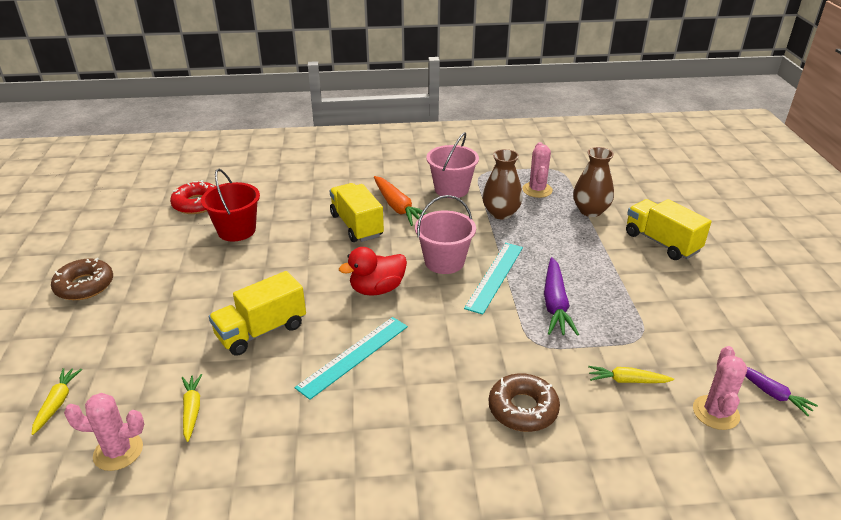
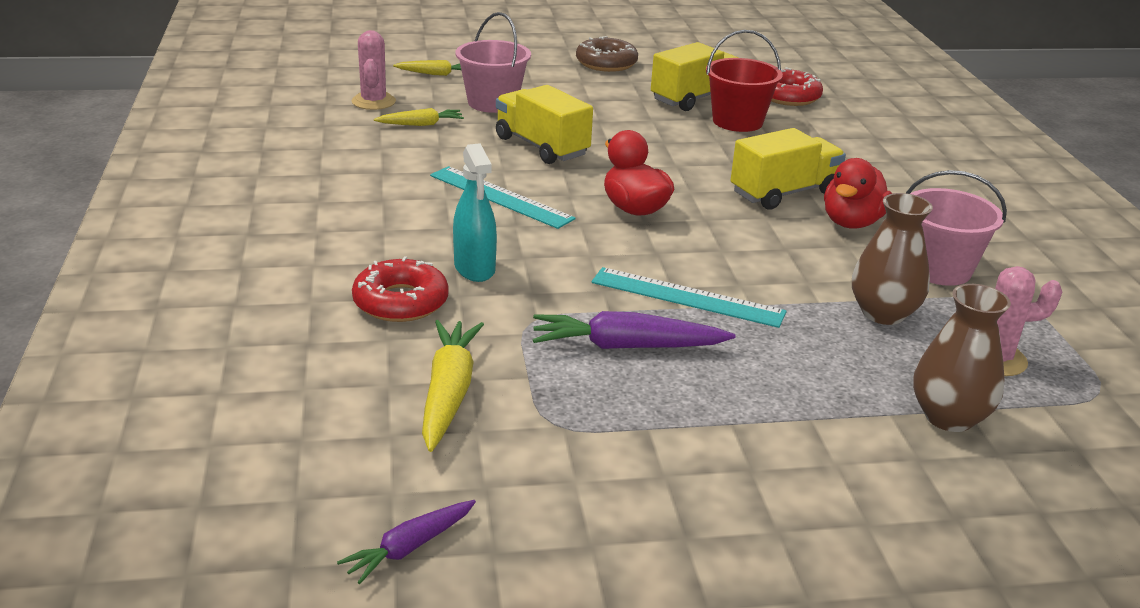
camera: 85 degrees right, 5 degrees down
orange carrot [374,176,426,226] -> red duck [824,158,893,229]
pink bucket [415,195,476,274] -> pink bucket moved to [456,12,531,113]
brown donut [489,373,560,432] -> red donut [352,256,449,322]
yellow carrot [588,366,674,383] -> yellow carrot [422,320,484,452], size x1.64
yellow truck [626,199,711,260] -> yellow truck moved to [651,42,738,111]
pink cactus [693,346,747,430] -> none
none -> turquoise spray bottle [453,143,497,282]

